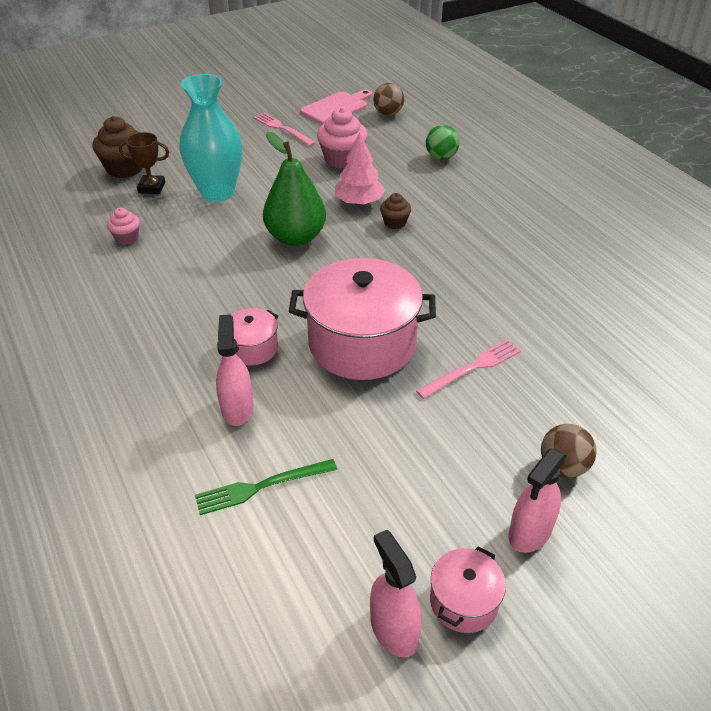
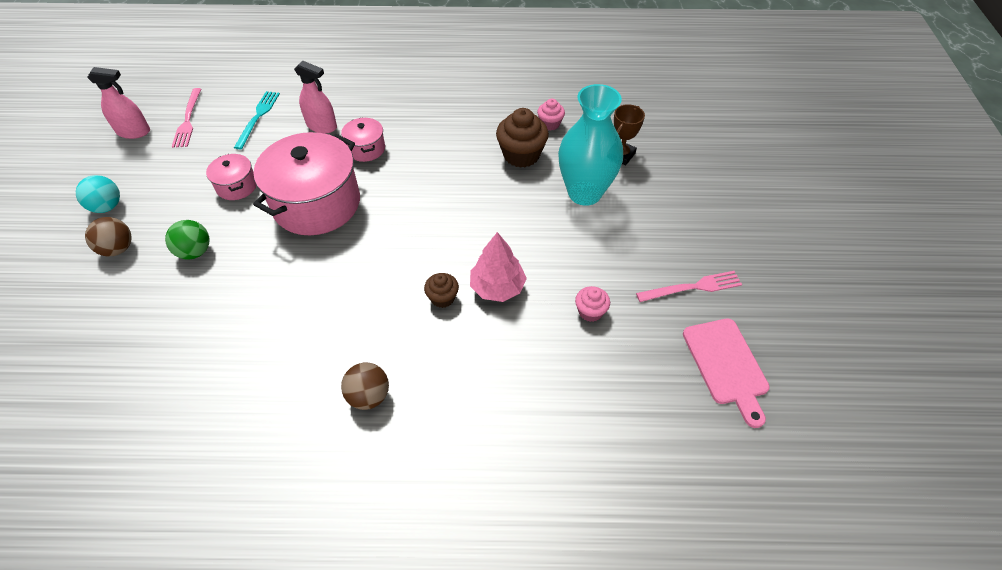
camera: 120 degrees right, 10 degrees up
brown cupcake [92,116,142,178] -> brown cupcake moved to [496,108,549,168]
green fork [195,459,337,515] -> turquoise fork [234,91,280,149]
green pear [263,132,326,246] -> none
pink cupcake [317,108,368,169] -> pink cupcake [575,286,610,322], size x0.56
brown ball [373,83,404,115] -> brown ball moved to [341,362,389,410]
pink fork [416,340,521,399] -> pink fork moved to [172,88,201,148]
green ball [426,125,460,160] -> green ball moved to [165,220,209,260]
pink pot [430,546,506,633] -> pink pot moved to [206,154,256,200]
pink spray bottle [508,448,567,553] -> turquoise ball [76,175,120,213]

